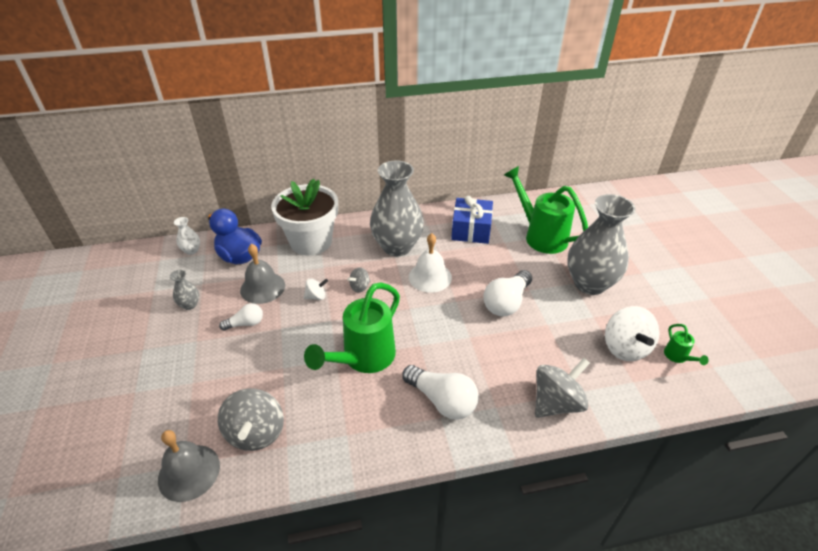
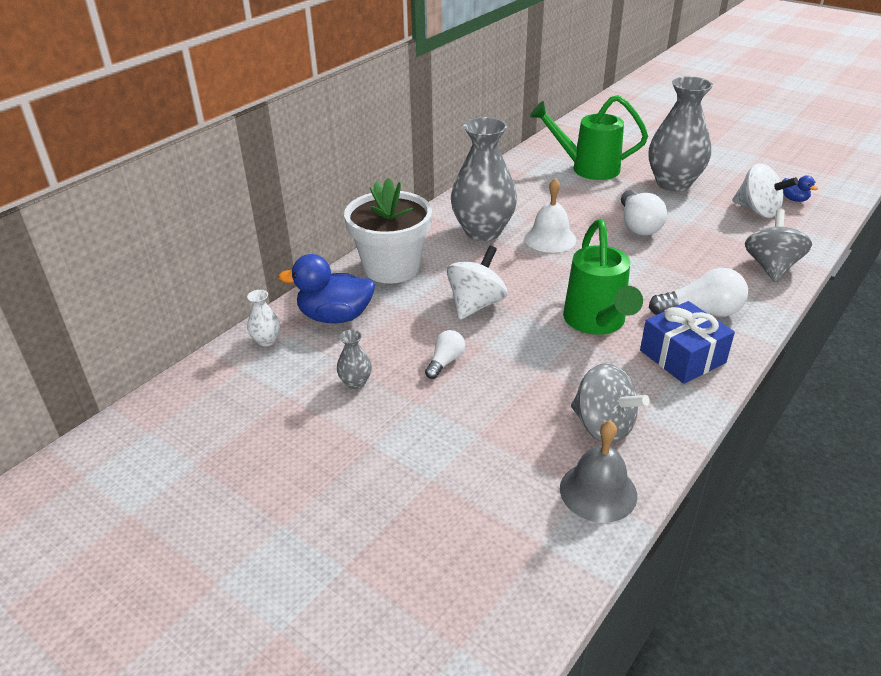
camera: 40 degrees left, 5 degrees down
grey bell [240,244,285,304] -> none
white spinning top [304,278,328,300] -> white spinning top [447,246,507,320], size x1.96
grey spinning top [347,267,370,293] -> none
blue gift [451,196,493,244] -> blue gift moved to [640,301,735,384]
green watering can [664,324,709,365] -> blue duck [783,175,818,202]

